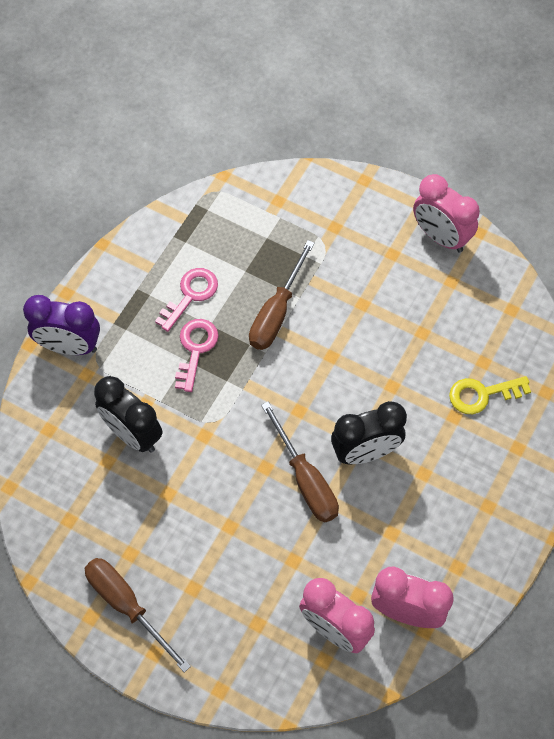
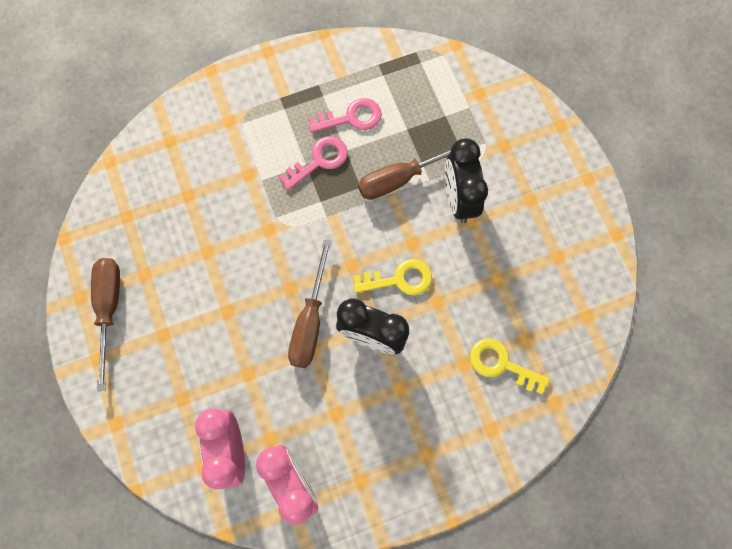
camera: 40 degrees right, 10 degrees up
purple clock [23,295,100,355] -> none
black clock [94,376,163,453] -> black clock moved to [445,138,488,223]
pink clock [413,174,480,253] -> none
none -> yellow key [353,259,432,296]

